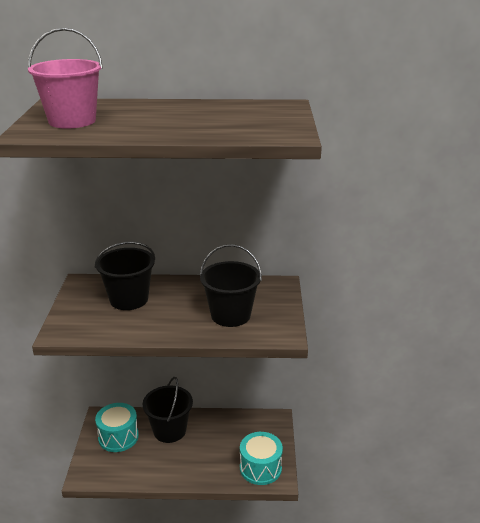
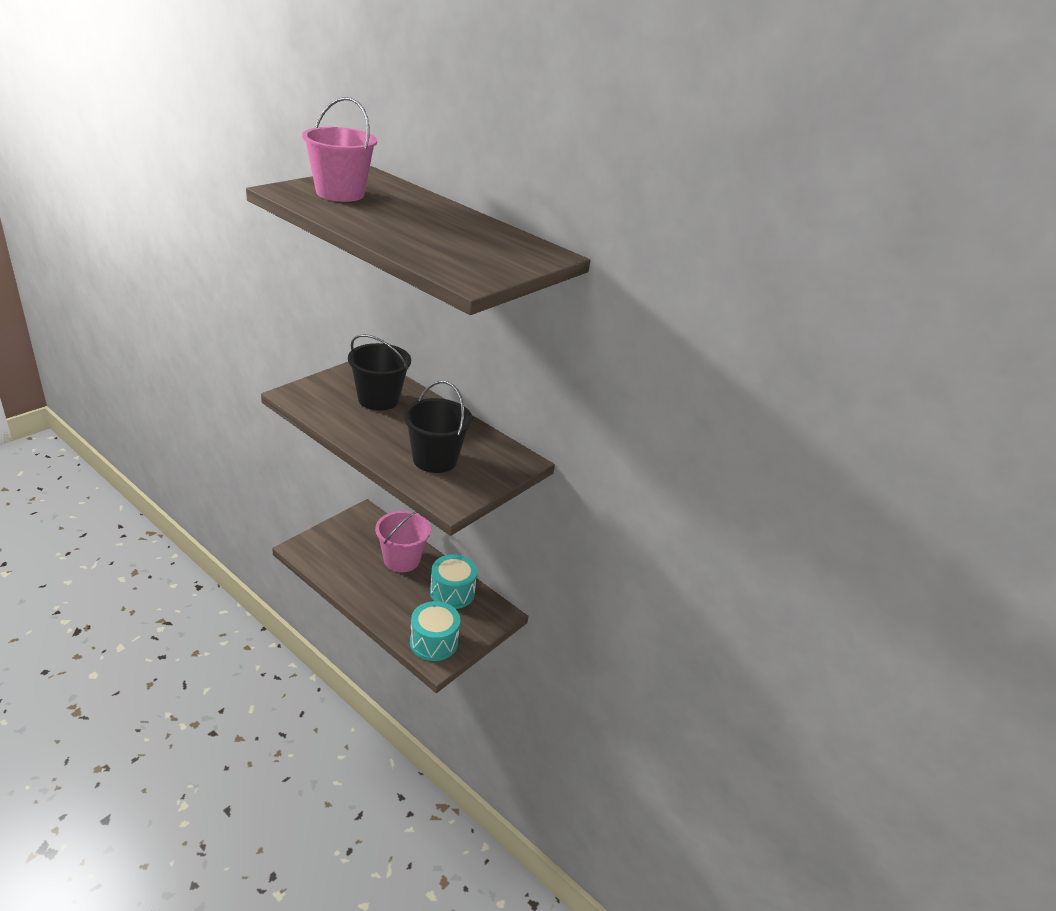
camera: 35 degrees right, 5 degrees up
turquoise drum [95,403,139,452] -> turquoise drum moved to [430,554,477,609]
black bucket [142,377,193,443] -> pink bucket [375,511,431,572]

